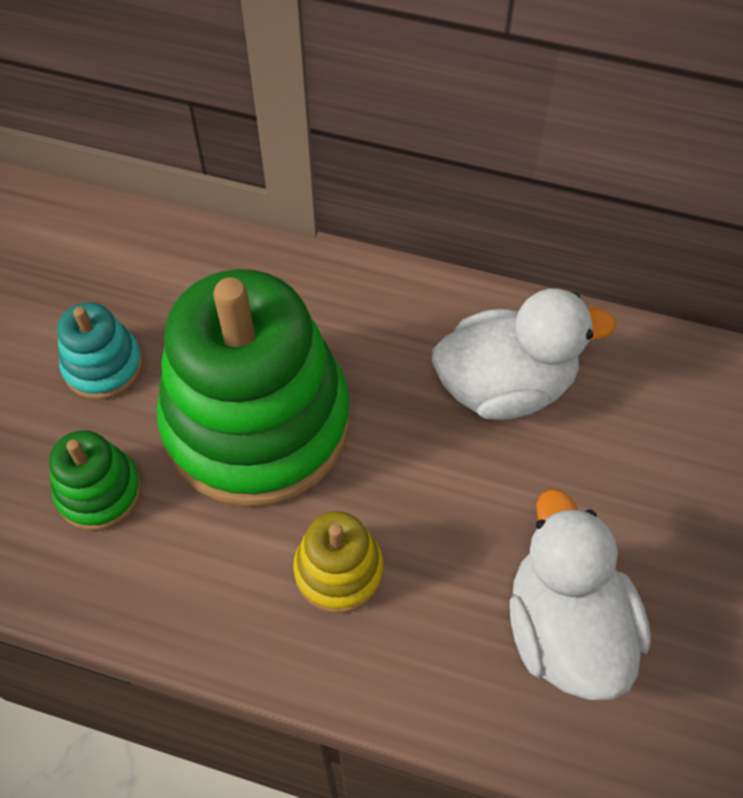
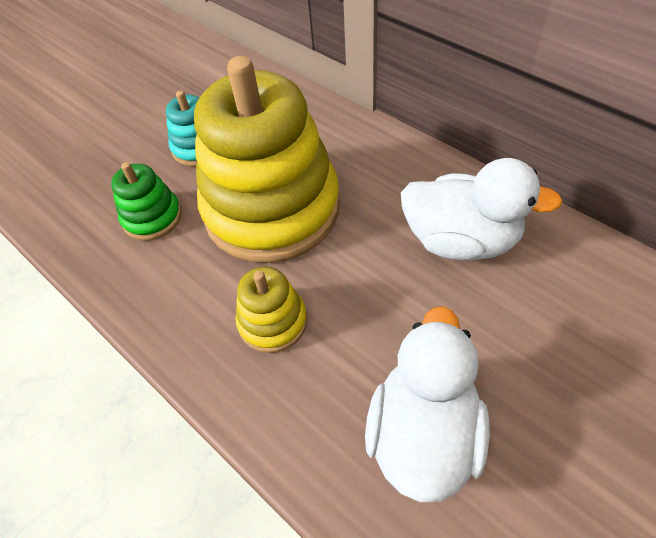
camera: 30 degrees right, 5 degrees down
green stacking toy [157,269,350,507] -> yellow stacking toy [194,56,340,263]

